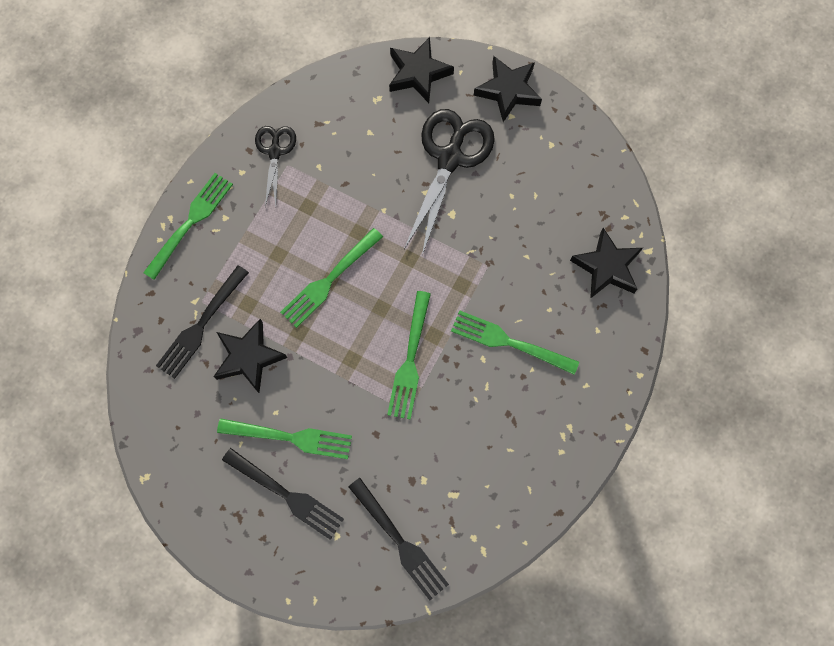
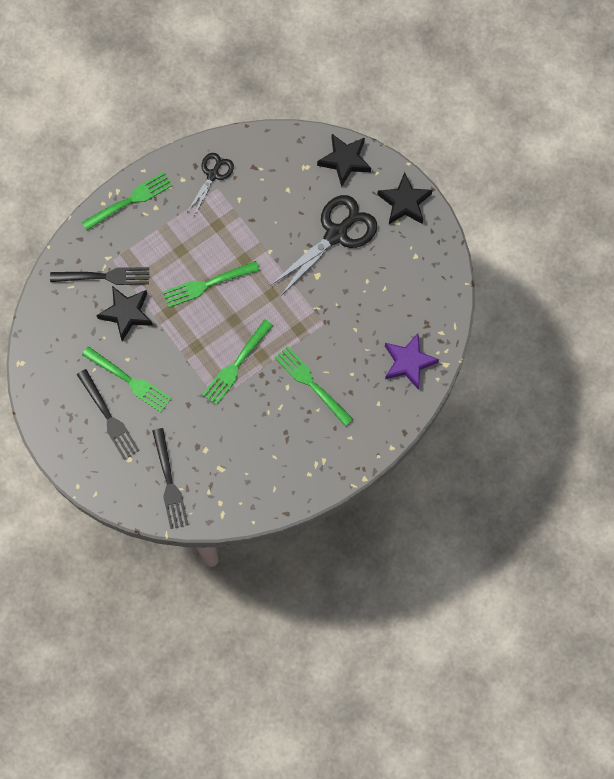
camera: 25 degrees right, 0 degrees up
black fork [156,265,249,379] -> black fork turned 150 degrees counterclockwise [50,267,149,285]
black star [570,228,643,299] -> purple star [385,333,439,389]

